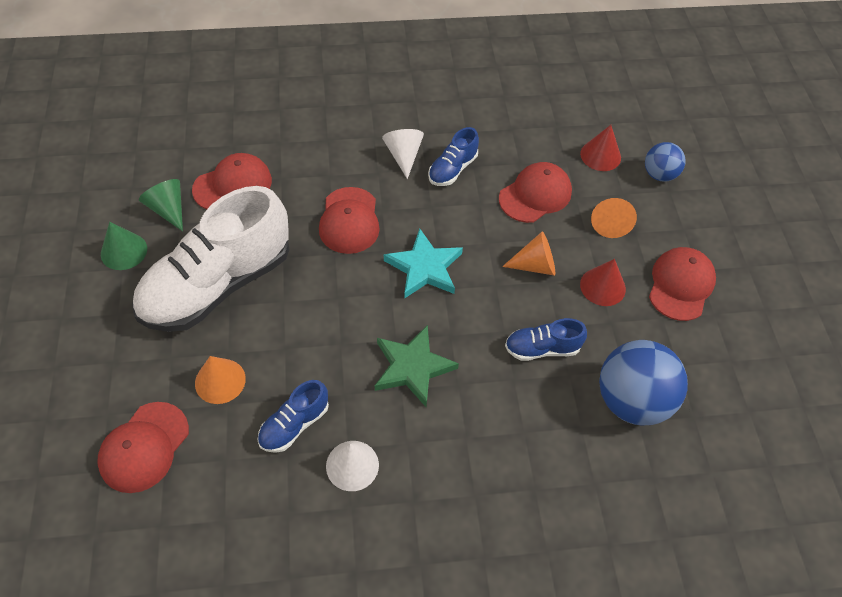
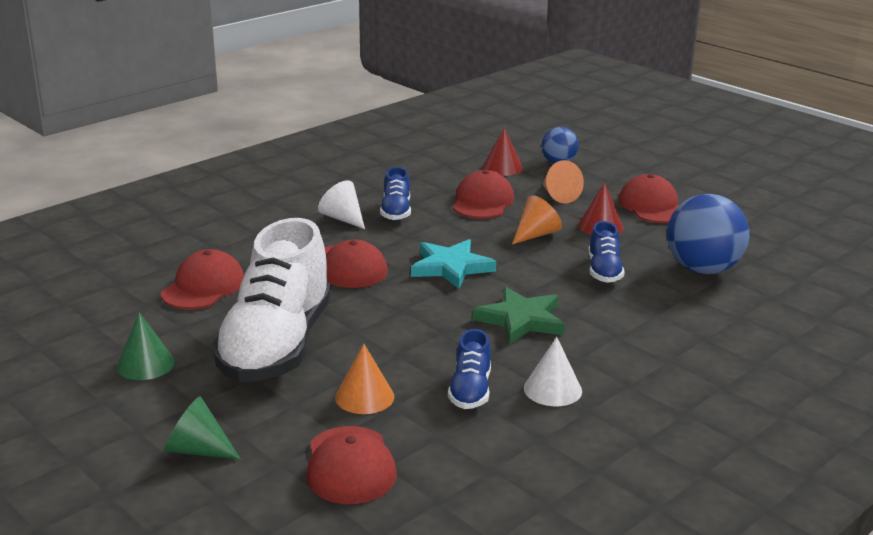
camera: 35 degrees left, 30 degrees down
green cone [139,179,183,231] -> green cone moved to [164,396,241,459]
blue shoe [505,318,587,361] -> blue shoe turned 45 degrees counterclockwise [588,221,624,283]

